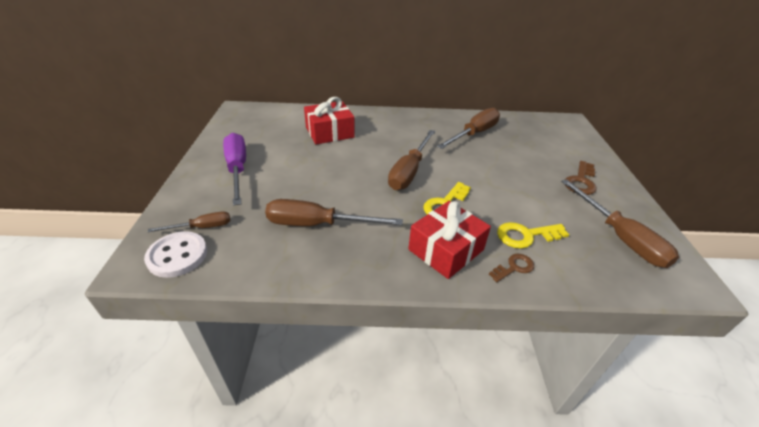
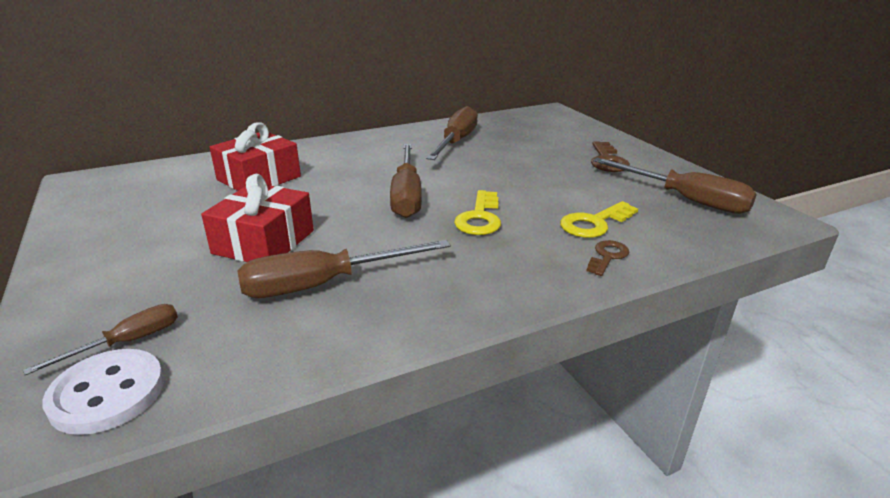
camera: 25 degrees left, 10 degrees down
purple screwdriver [223,133,246,206] -> none
red gift [408,201,491,279] -> red gift moved to [201,174,314,262]

